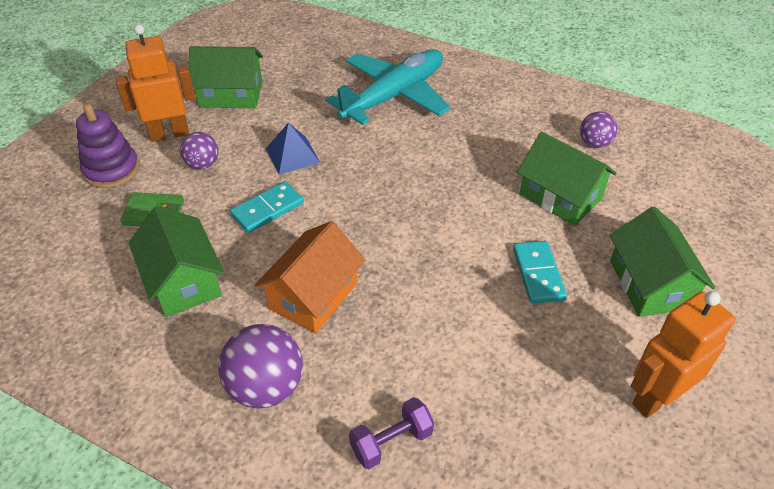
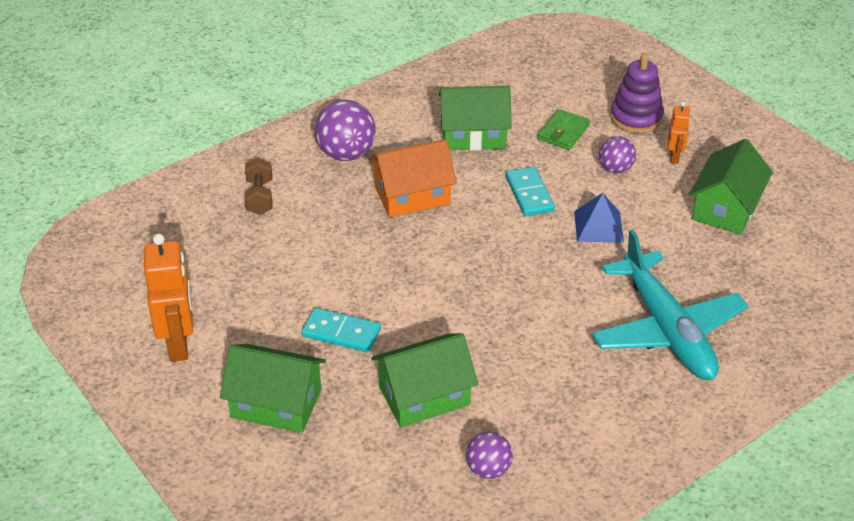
camera: 115 degrees right, 5 degrees down
orange robot [116,24,196,142] -> orange robot [668,102,690,164], size x0.54
orange house [255,221,365,334] -> orange house turned 75 degrees counterclockwise [368,139,457,217]
purple dumbbell [349,397,434,469] -> brown dumbbell [244,158,273,215]

